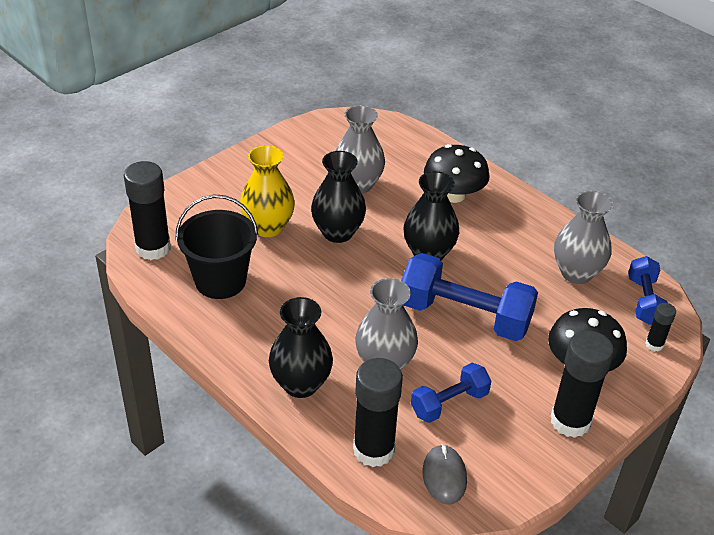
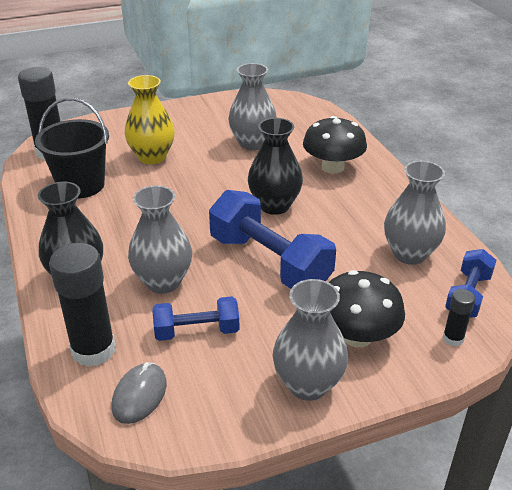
camera: 25 degrees right, 5 degrees down
black vase [311,151,366,243] -> none
black glue stick [551,331,614,438] -> grey vase [273,279,348,401]

